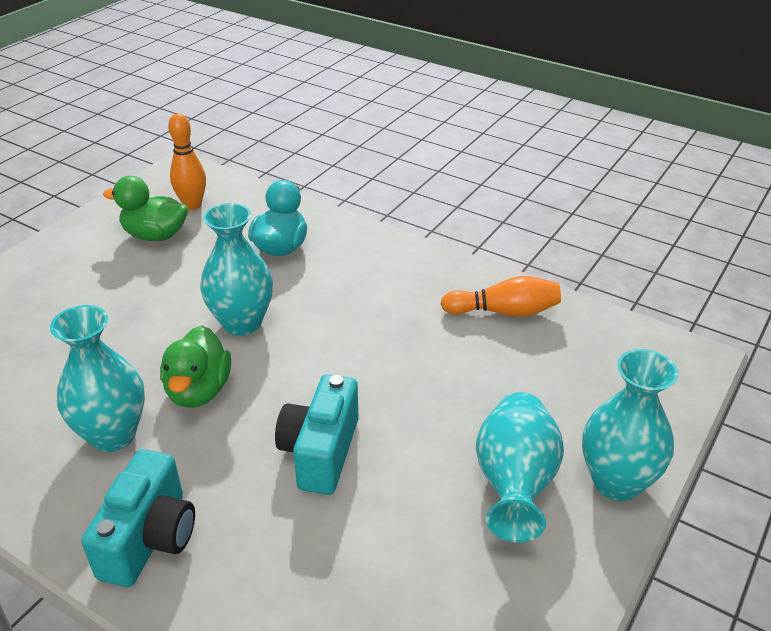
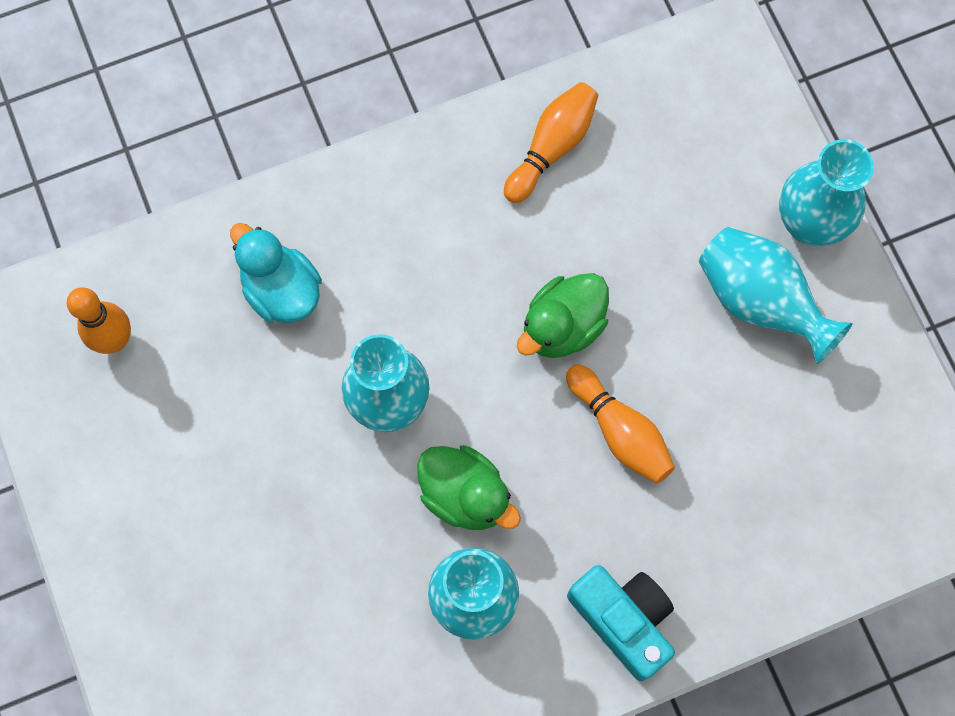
camera: 55 degrees left, 35 degrees up
green duck [103,176,188,241] -> green duck moved to [517,273,609,358]
turquoise camera [275,374,359,495] -> orange bowling pin [566,365,675,484]

